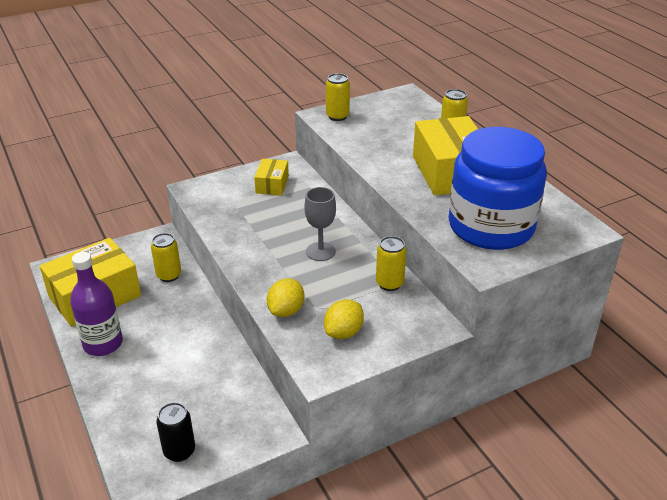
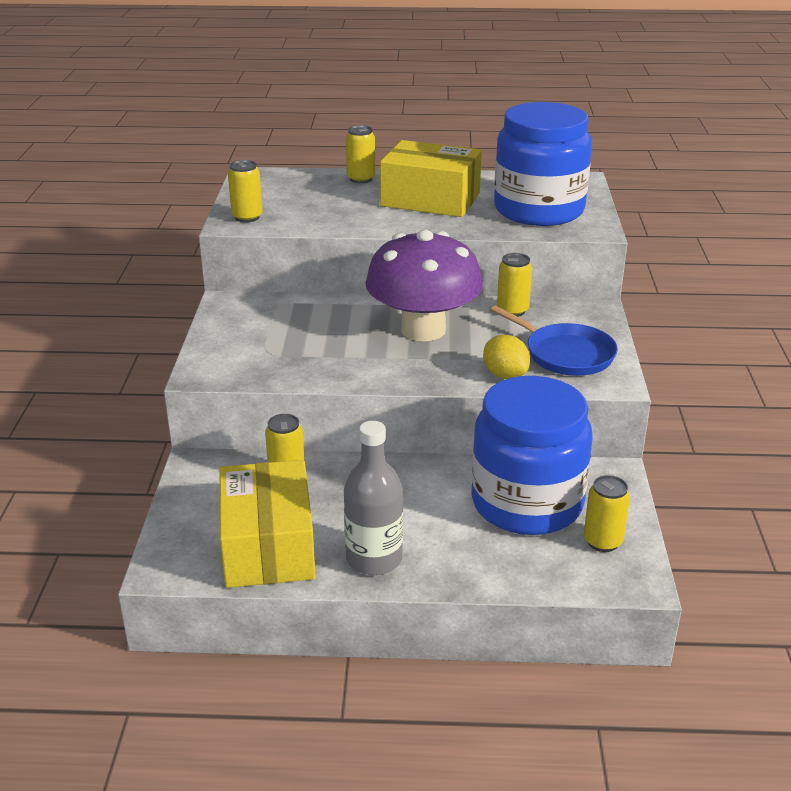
camera: 60 degrees left, 5 degrees down
purple bottle [70,252,123,356] -> grey bottle [344,421,403,575]
black can [156,402,195,462] -> yellow can [584,475,630,552]
yellow box [254,159,289,195] -> none
grey goblet [305,187,336,261] -> purple mushroom [365,230,483,341]
yellow lemon [324,299,364,339] -> blue pan [490,305,618,376]
none -> blue jar [471,376,593,535]

